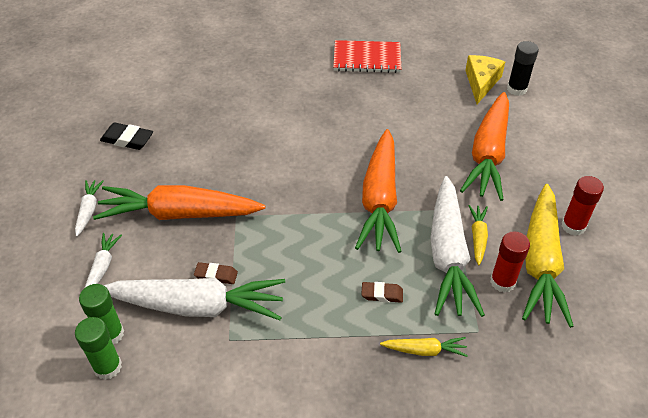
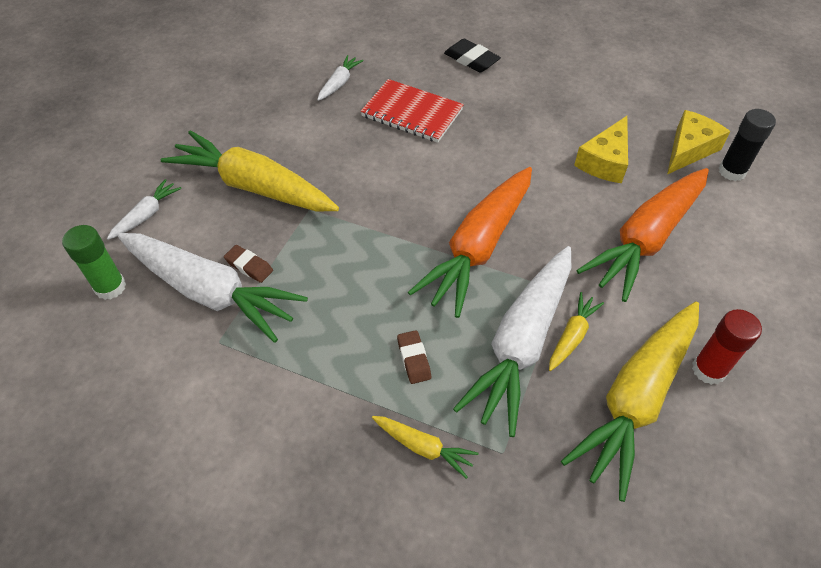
camera: 25 degrees right, 5 degrees up
white carrot [75,180,104,237] -> white carrot moved to [317,55,364,101]
green glue stick [75,317,122,380] -> none
orange carrot [93,185,265,220] -> yellow carrot [161,130,339,211]
black eraser [100,123,153,150] -> black eraser moved to [444,39,501,72]
red notebook [333,40,401,73] -> red notebook moved to [360,79,464,143]
brown eraser [361,282,403,303] -> brown eraser turned 45 degrees clockwise [397,330,431,384]
red glue stick [490,231,530,293] -> none
none -> yellow cheese [574,116,628,183]

